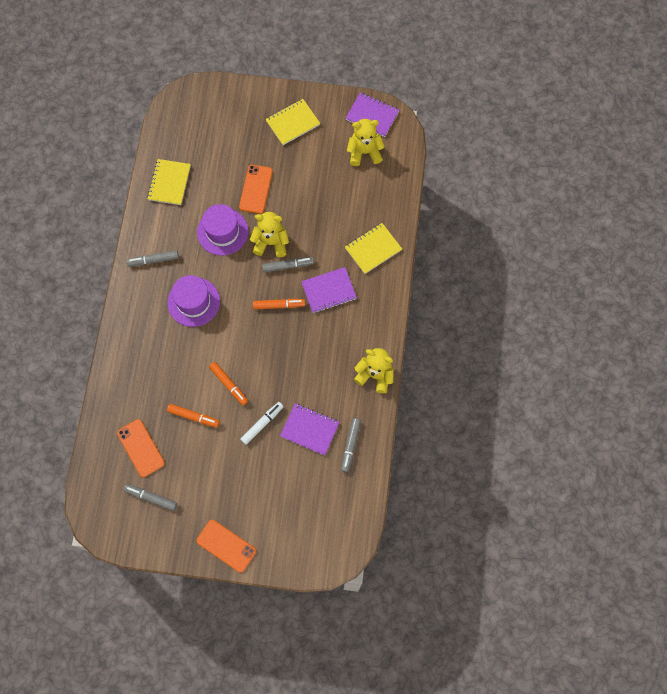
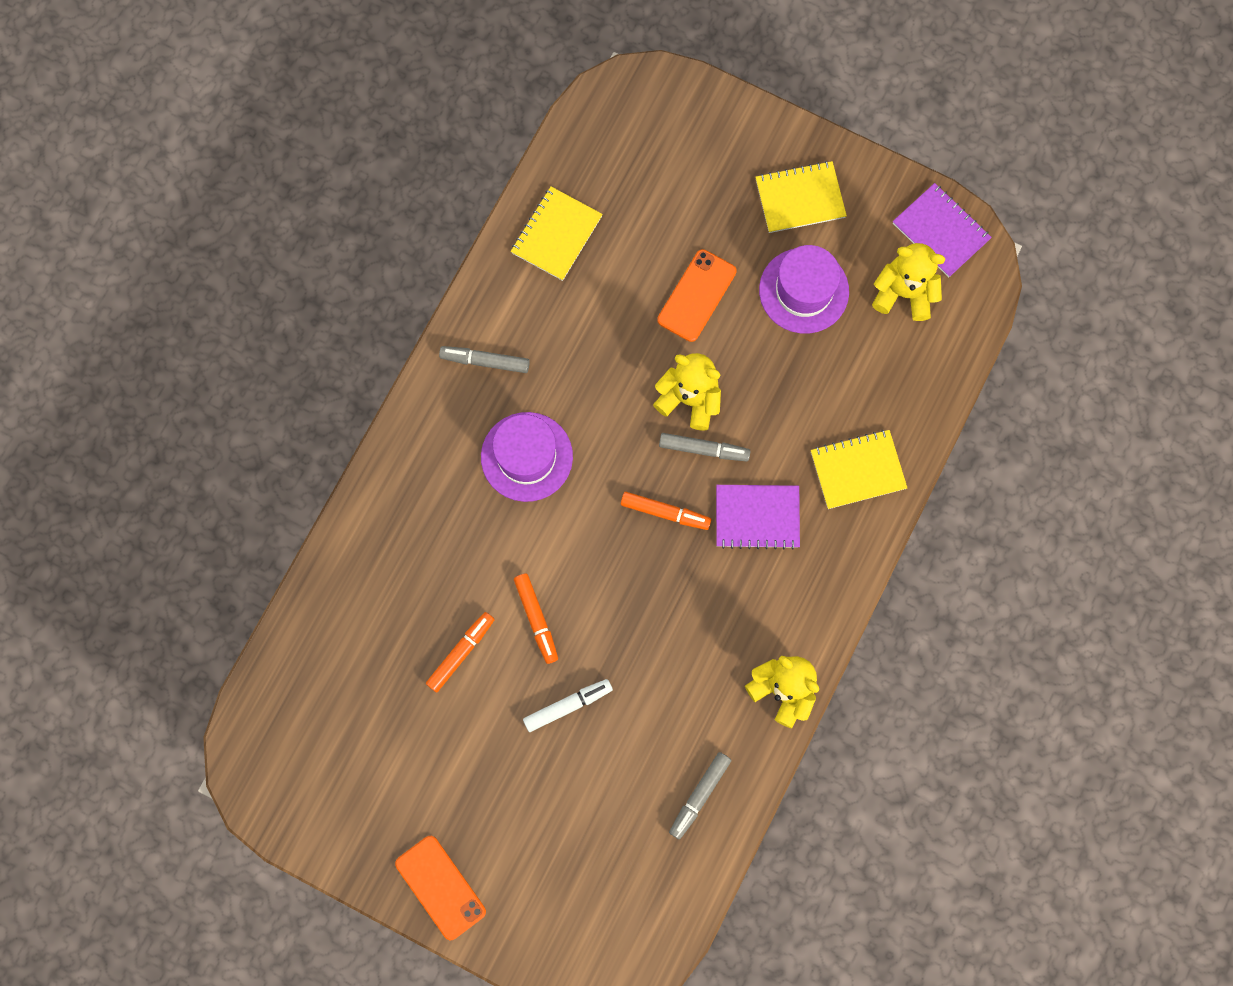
camera: 20 degrees right, 5 degrees up
orange phone [117,419,165,477] -> none
grey marker [124,484,177,511] -> none
orange marker [167,404,220,428] -> orange marker turned 90 degrees counterclockwise [426,612,495,692]
purple hat [197,204,249,256] -> purple hat moved to [759,245,849,334]
purple notebook [280,403,340,456] -> none

